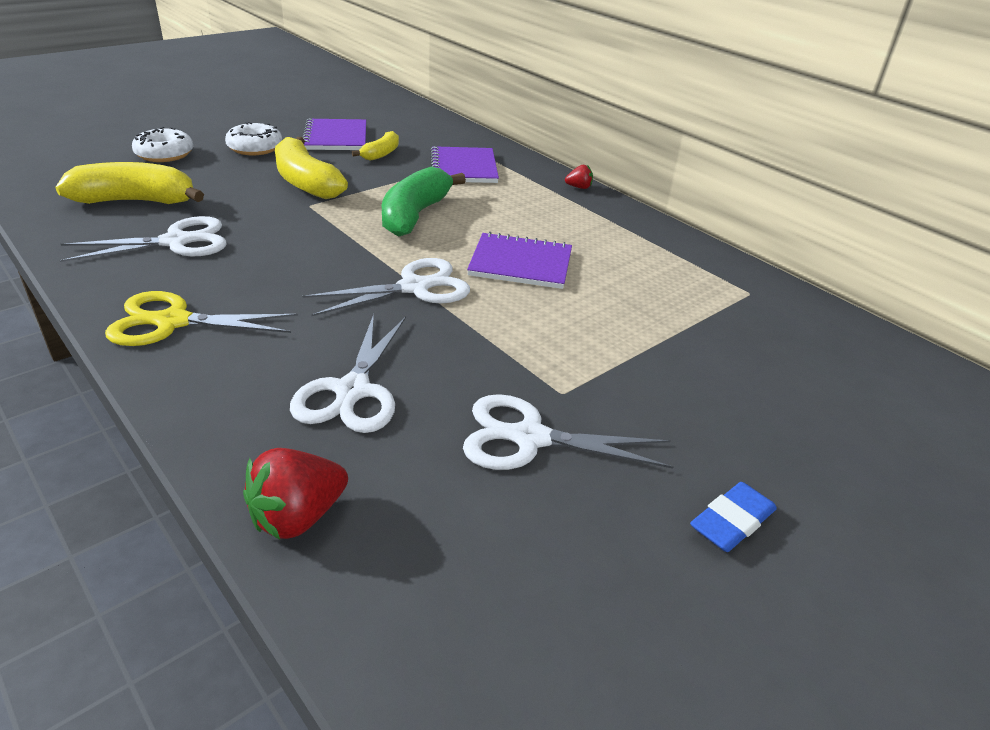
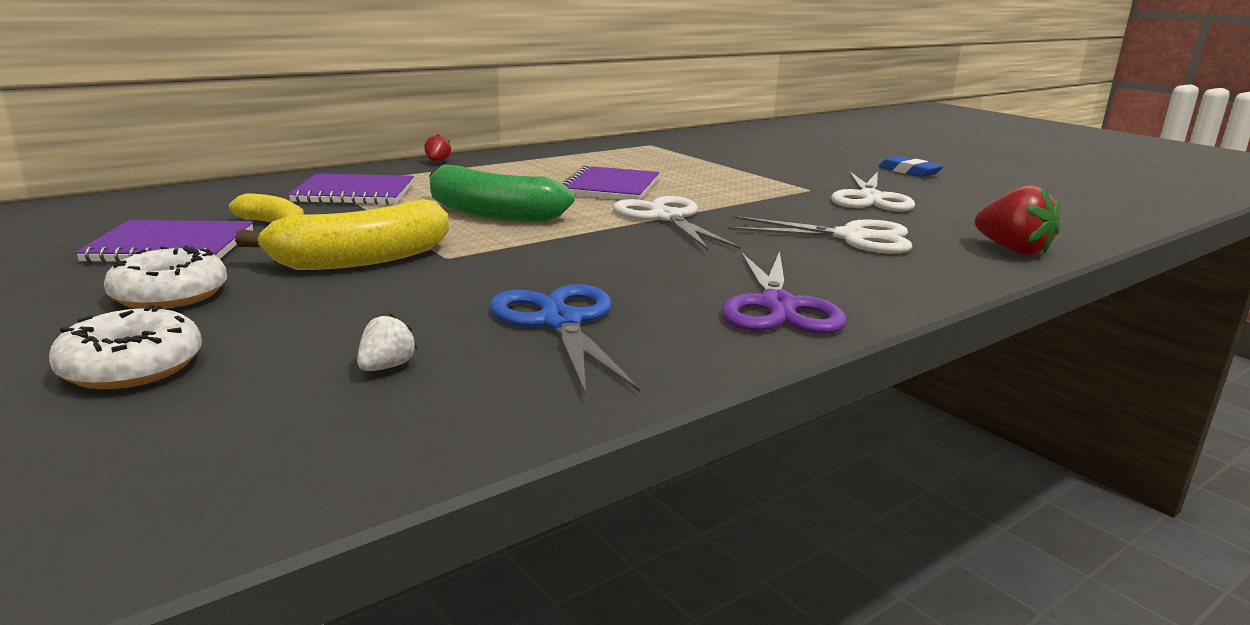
camera: 85 degrees left, 15 degrees down
yellow banana [55,162,204,204] -> white strawberry [357,313,417,371]
white scissors [60,216,227,262] -> blue scissors [489,284,641,396]
yellow scissors [105,291,298,346] -> purple scissors [722,251,847,334]

